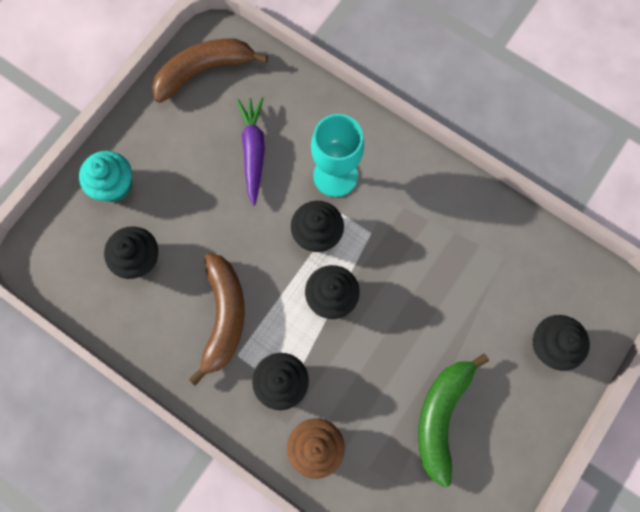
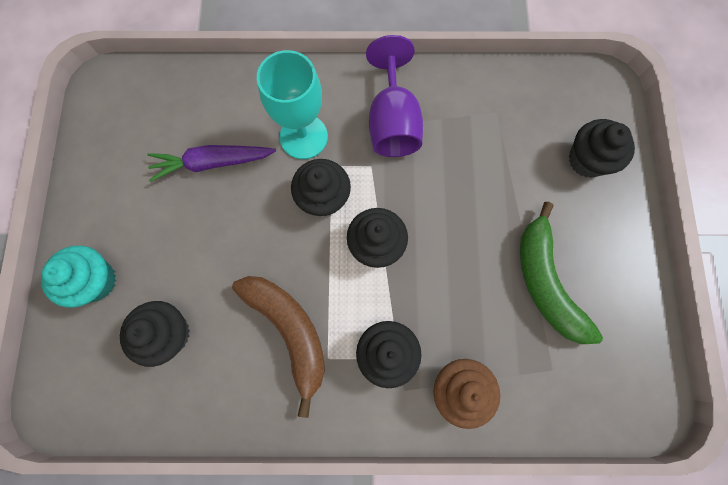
camera: 35 degrees left, 0 degrees up
brown banana [152,38,268,103] -> none
purple carrot [237,97,265,206] -> purple carrot turned 60 degrees counterclockwise [147,145,276,182]
none -> purple goblet [366,35,423,157]

